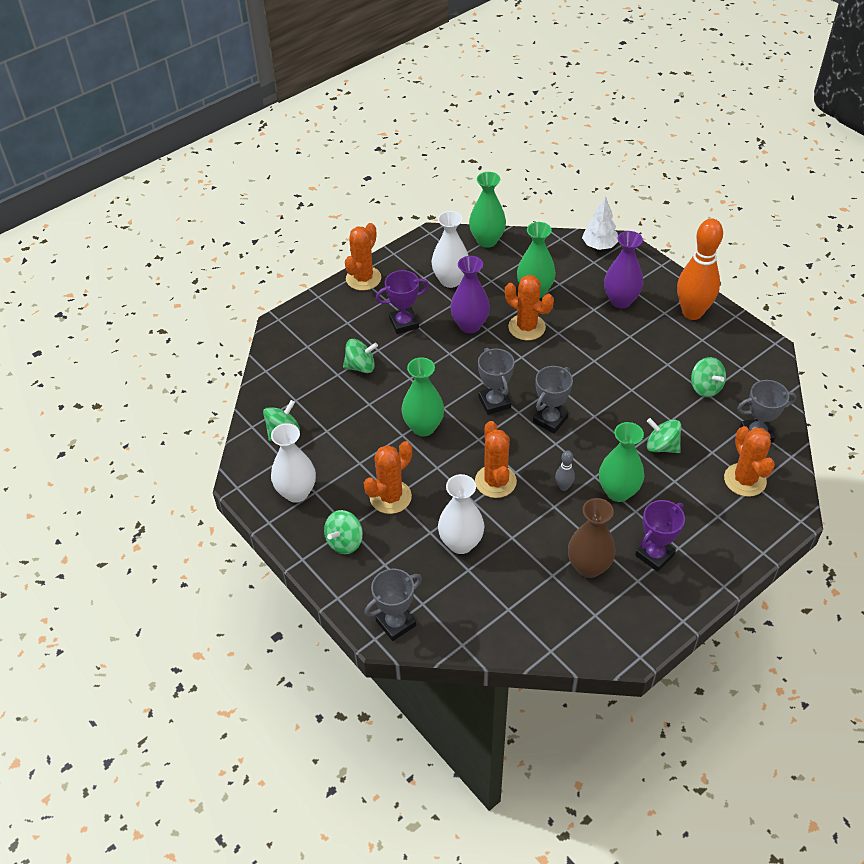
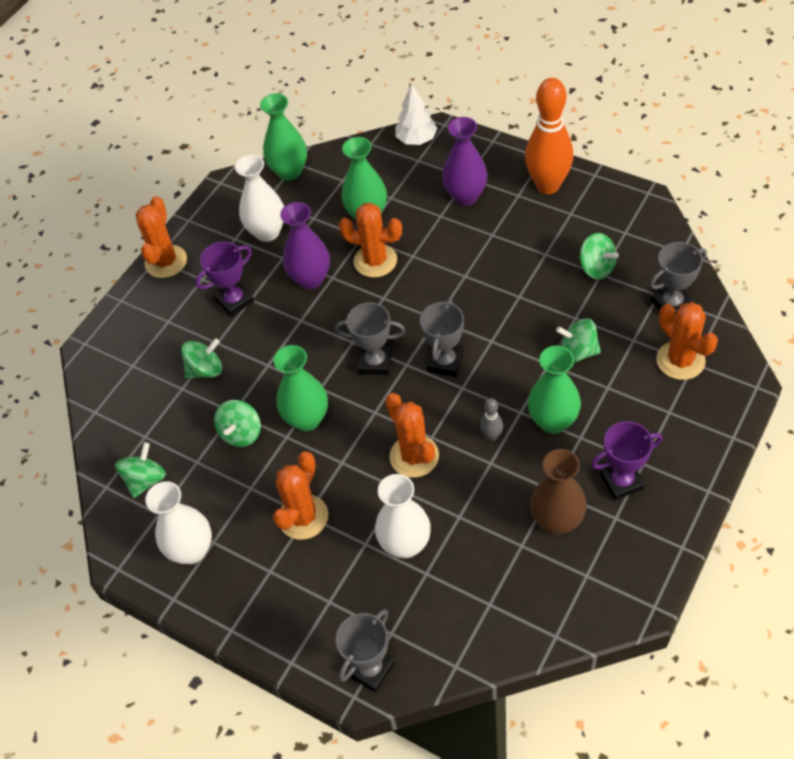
camera: 15 degrees left, 5 degrees up
green spinning top [324,510,363,554] -> green spinning top moved to [214,400,261,447]
grey trophy [478,348,515,415] -> grey trophy turned 45 degrees counterclockwise [335,302,406,375]
purple trophy [635,500,685,572] -> purple trophy turned 45 degrees clockwise [591,421,662,500]

